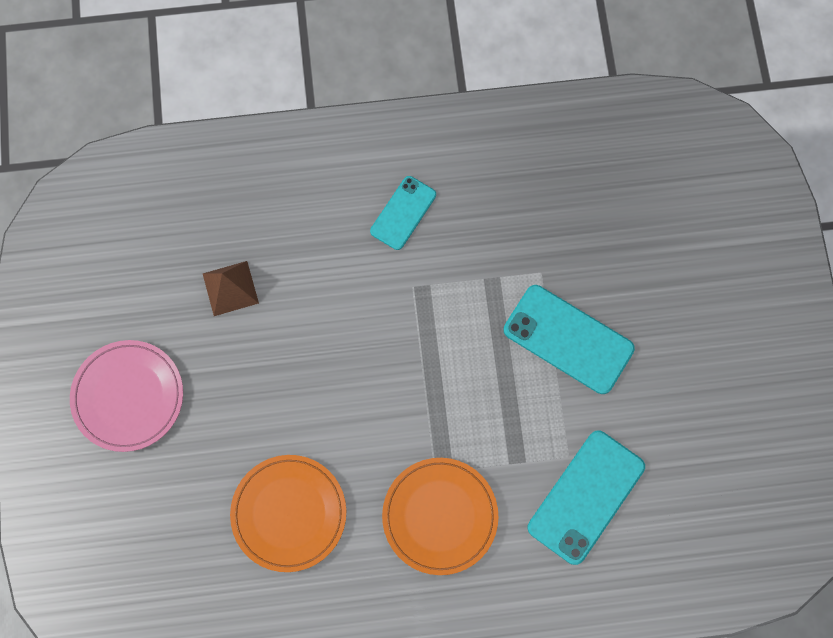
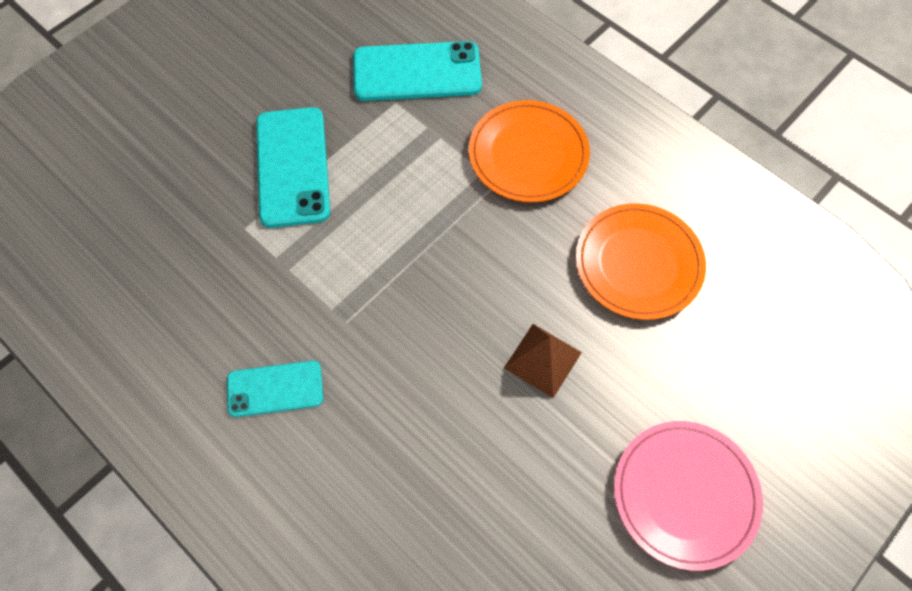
camera: 130 degrees left, 10 degrees down
brown pyramid [203,261,259,316] -> brown pyramid moved to [504,324,582,398]

